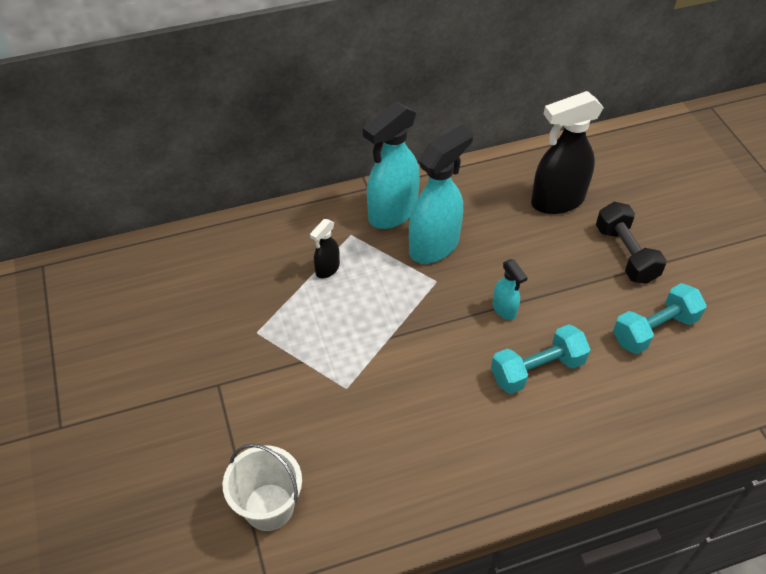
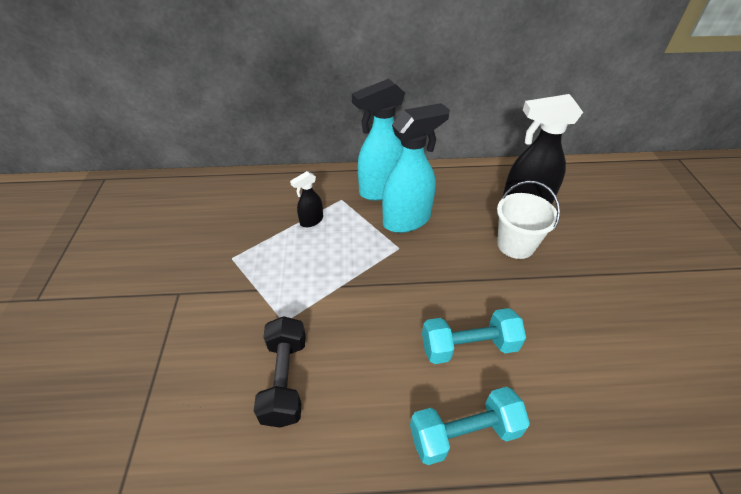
camera: 15 degrees right, 5 degrees down
white bucket [223,443,302,531] -> white bucket moved to [497,181,560,259]
turquoise spray bottle [493,259,528,320] -> none
black dumbbell [596,201,667,284] -> black dumbbell moved to [254,316,306,428]
turquoise dumbbell [613,283,707,354] -> turquoise dumbbell moved to [410,387,530,465]

